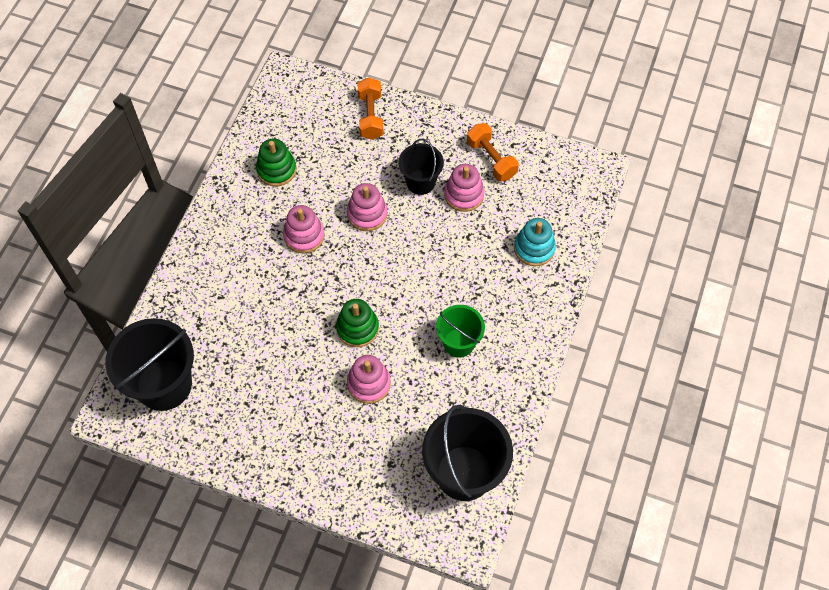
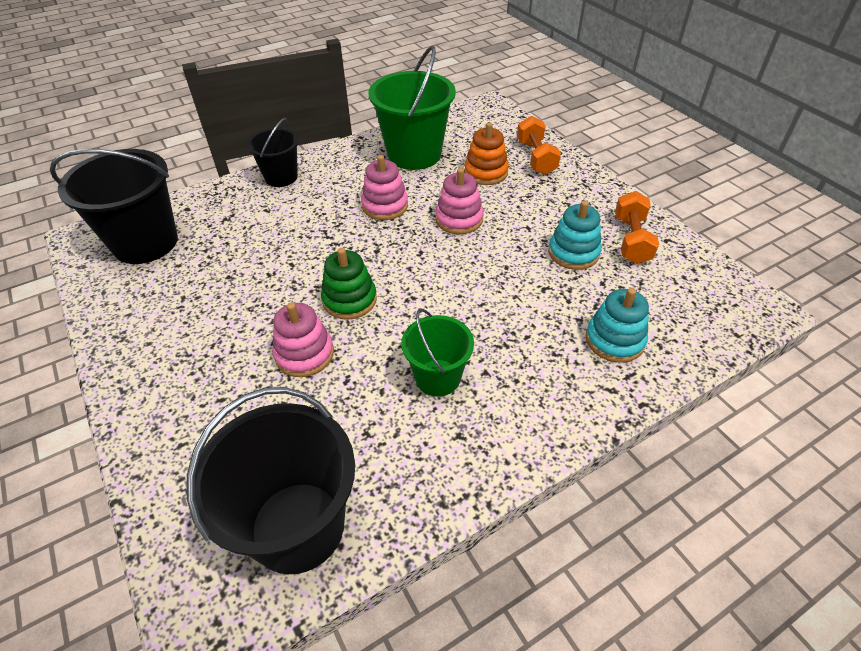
camera: 40 degrees right, 15 degrees down
green stacking toy [256,139,296,186] -> green bucket [369,46,456,170]
orange dumbbell [357,78,383,140] -> orange dumbbell turned 45 degrees counterclockwise [517,116,561,175]
black bucket [398,138,444,195] -> black bucket moved to [247,118,299,187]
pink stacking toy [444,164,485,212] -> turquoise stacking toy [548,201,602,270]
none -> orange stacking toy [464,122,509,185]

